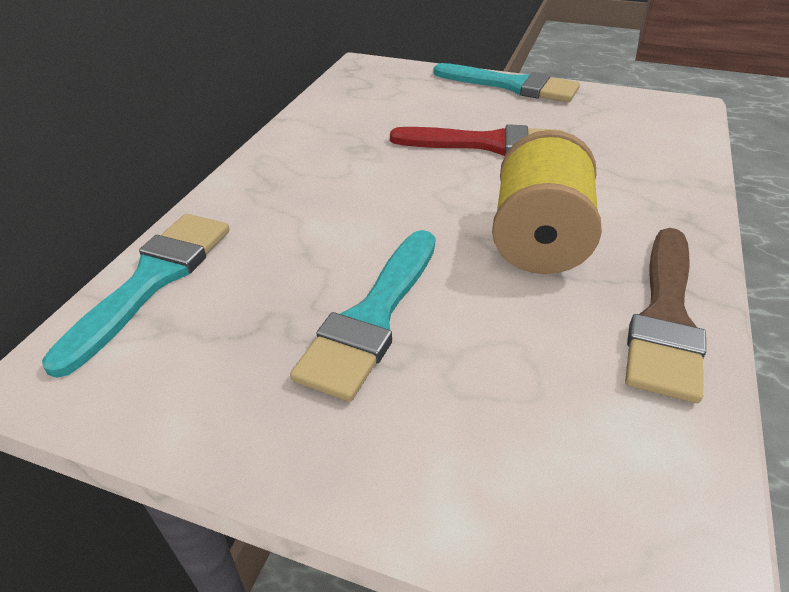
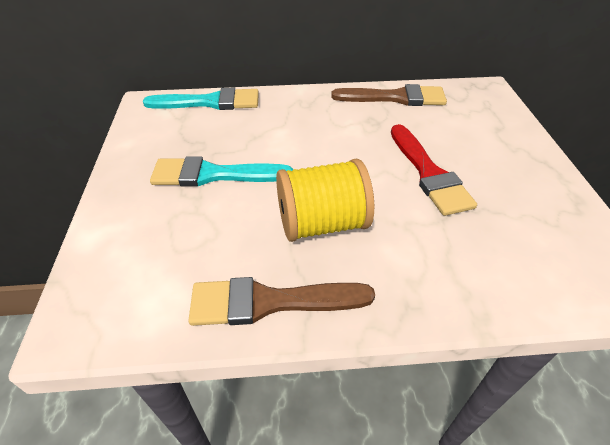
camera: 65 degrees right, 5 degrees up
turquoise brush [433,63,580,102] -> none
none -> brown brush [331,84,447,106]

